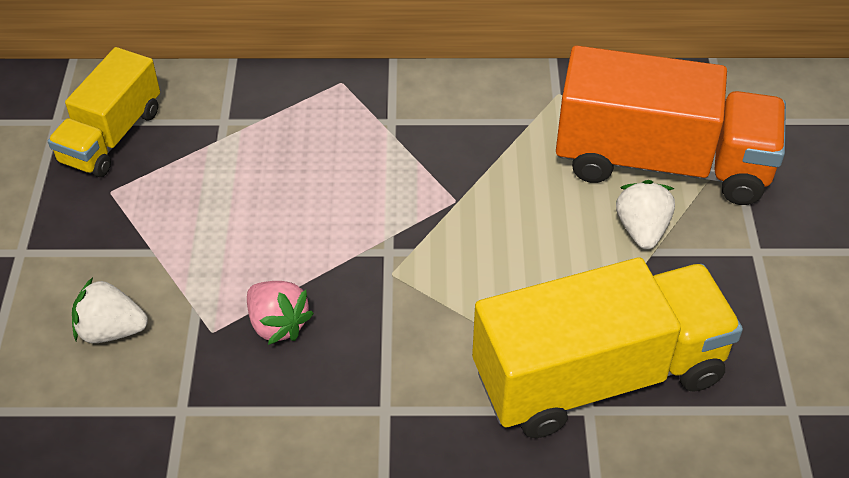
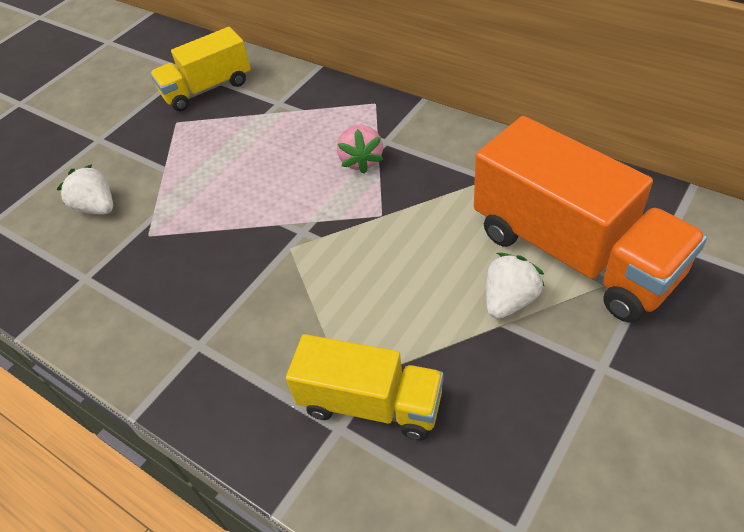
camera: 40 degrees right, 0 degrees up
pink strawberry [247,281,314,345] -> pink strawberry moved to [337,125,384,174]
yellow truck [472,257,743,438] -> yellow truck [286,334,444,440], size x0.60

